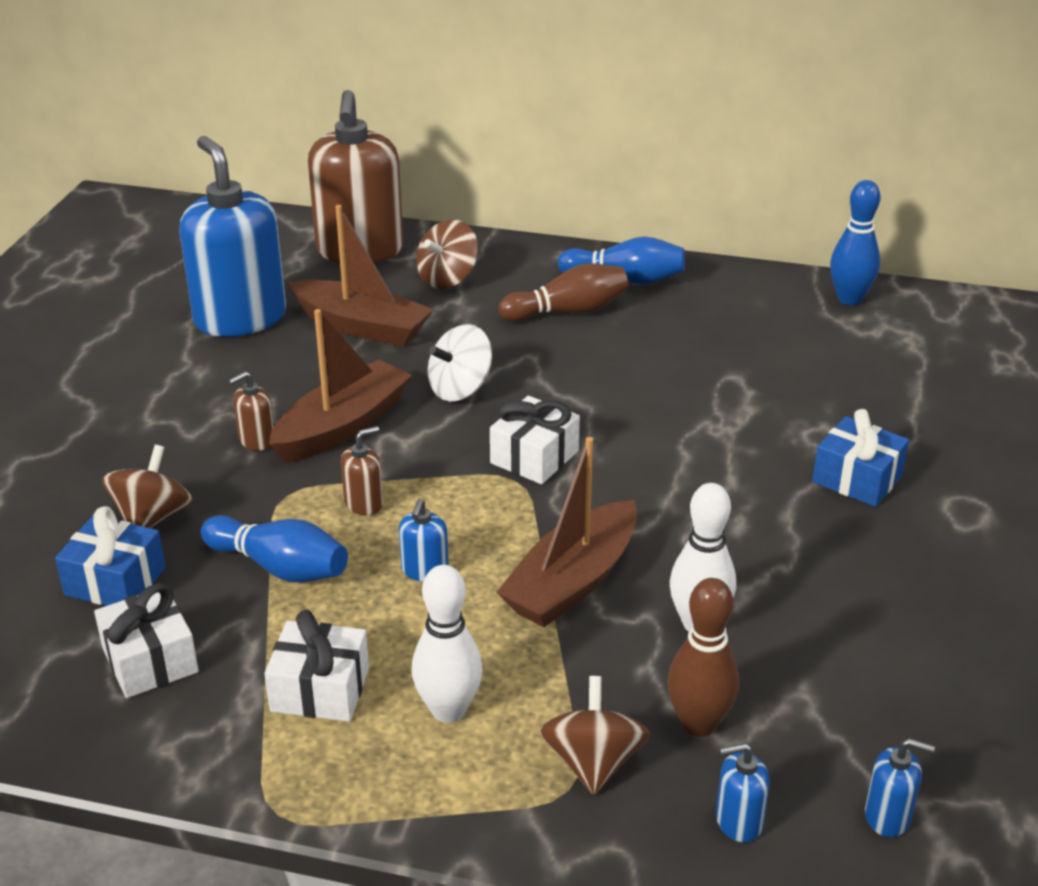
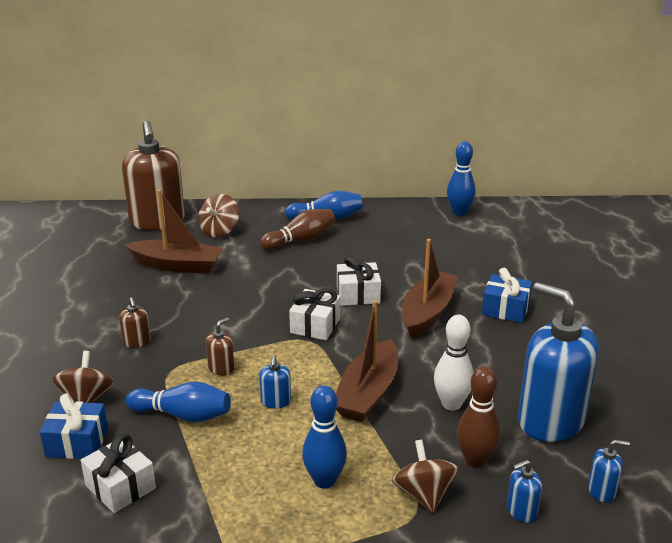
camera: 15 degrees left, 5 degrees down
blue soap dispenser [179,136,286,337] -> blue soap dispenser moved to [518,282,599,442]
brown soap dispenser [228,371,274,451] -> brown soap dispenser turned 60 degrees counterclockwise [119,297,151,348]
white gift [264,610,369,721] -> white gift moved to [337,255,381,306]
brown boat [269,309,412,463] -> brown boat moved to [402,239,458,338]
white bowling pin [412,565,483,723] -> blue bowling pin [302,385,347,489]
white spinning top [428,324,492,401] -> none

